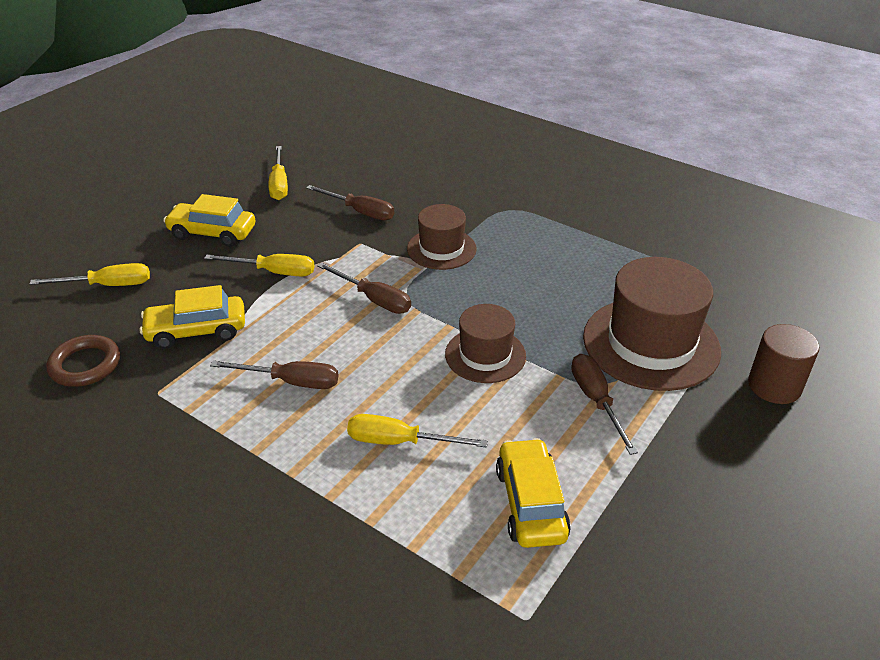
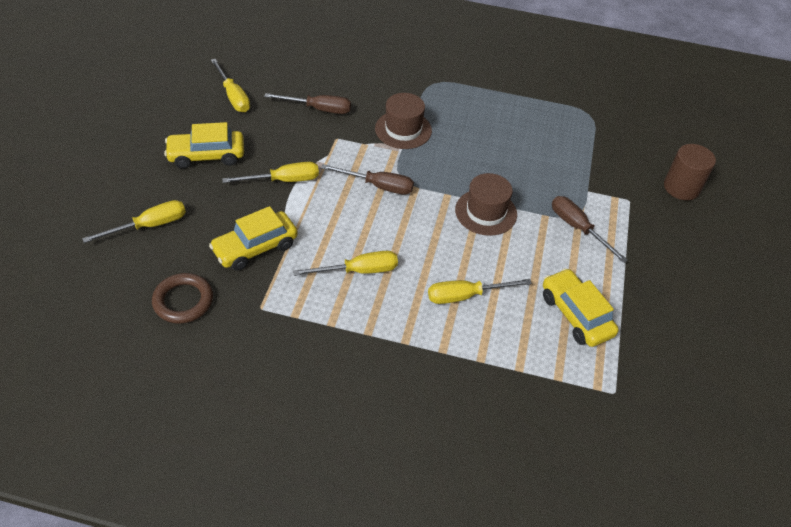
camera: 25 degrees left, 10 degrees up
brown screwdriver [210,360,338,389] -> yellow screwdriver [293,251,398,276]
brown hat [583,257,721,391] -> none

